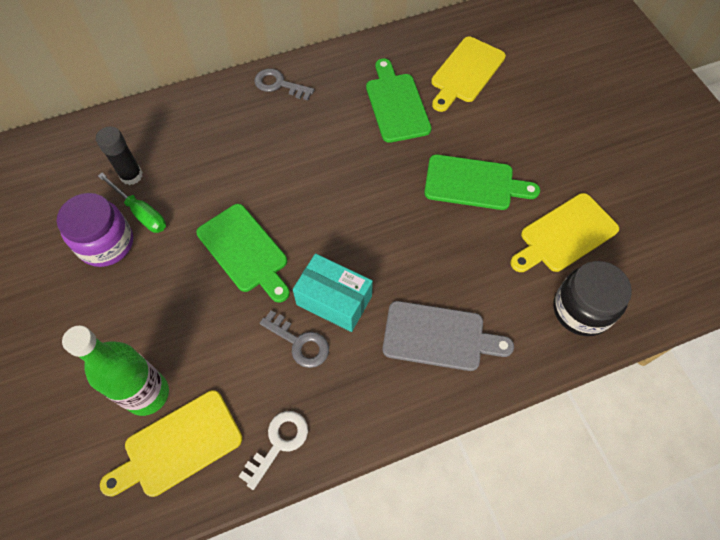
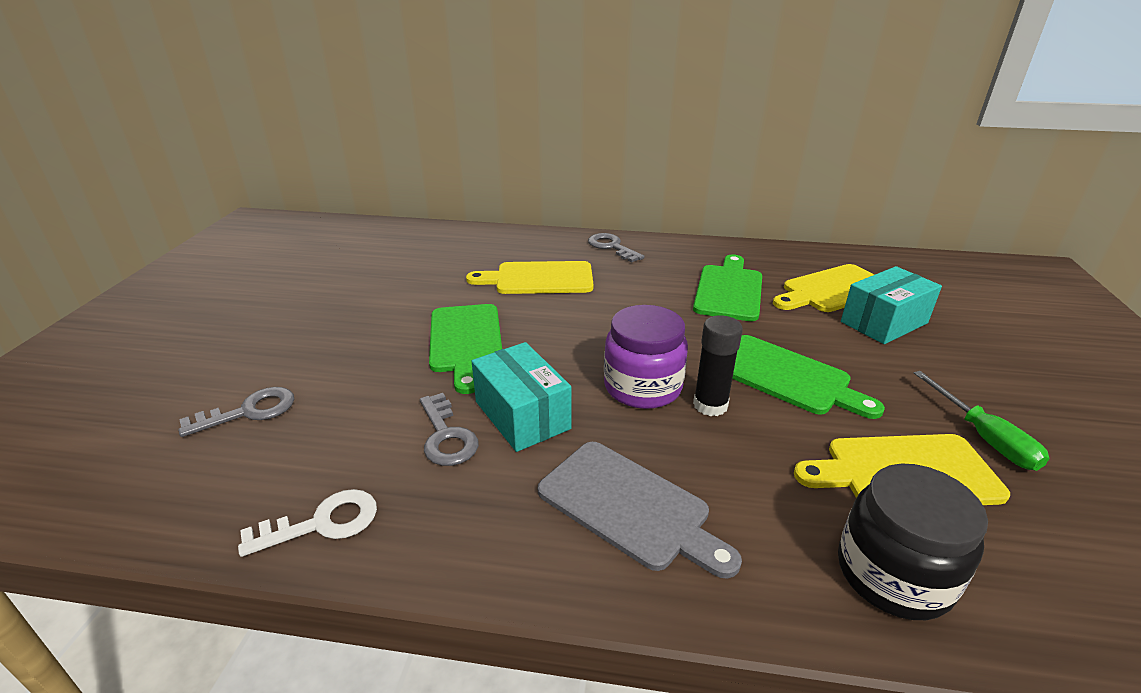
camera: 30 degrees right, 30 degrees down
purple jar [57,193,133,267] -> purple jar moved to [604,305,688,409]
green bottle [62,325,169,416] -> grey key [178,387,294,437]
black glue stick [96,126,143,185] -> black glue stick moved to [693,315,743,416]
green screwdriver [98,173,166,233] -> green screwdriver moved to [914,371,1049,471]
yellow cutting board [100,390,243,497] -> yellow cutting board moved to [466,261,594,294]
none -> turquoise box [841,266,942,344]

